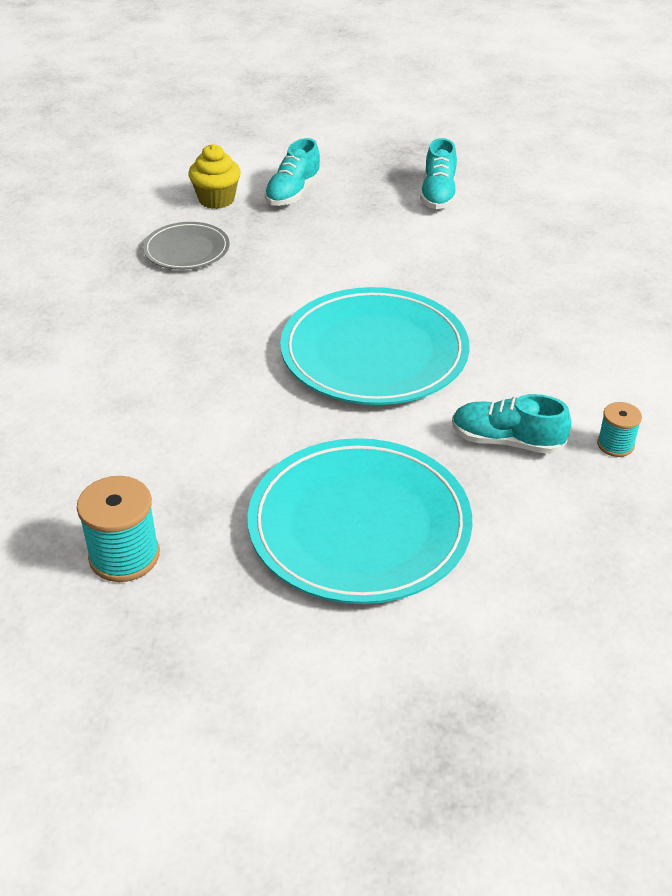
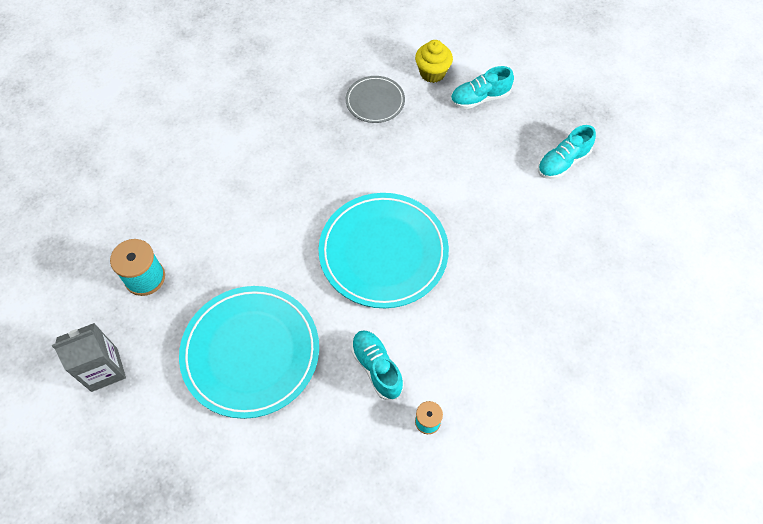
camera: 45 degrees right, 20 degrees up
none -> grey carton [52,323,126,392]

